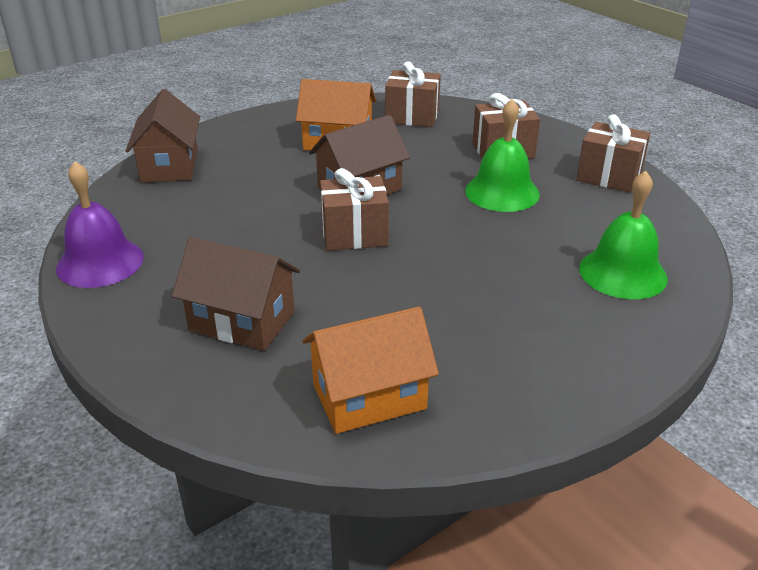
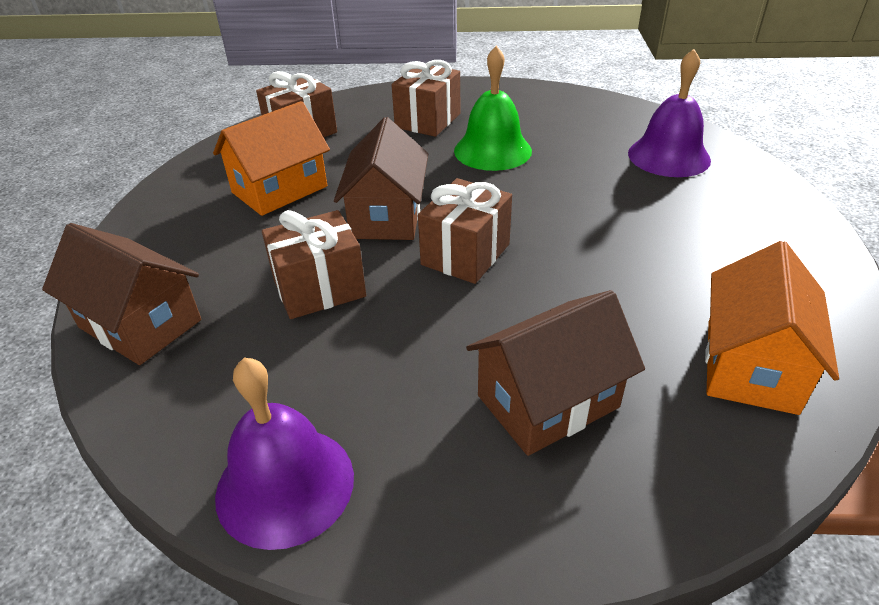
camera: 50 degrees left, 5 degrees up
brown gift [576,114,650,193] -> brown gift moved to [262,210,366,319]
green bell [579,171,668,299] -> purple bell [628,49,711,177]

